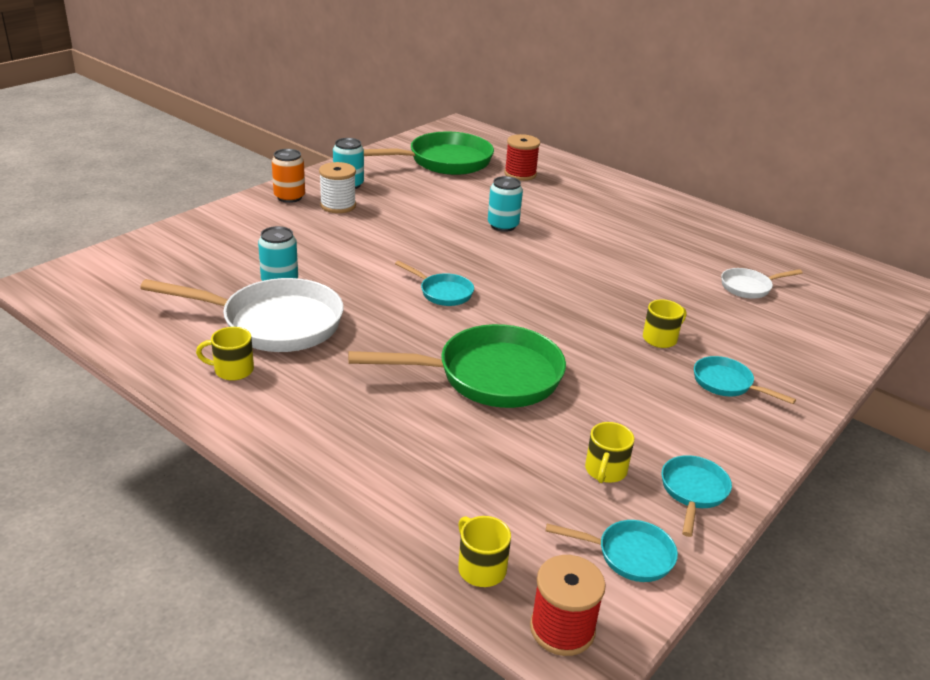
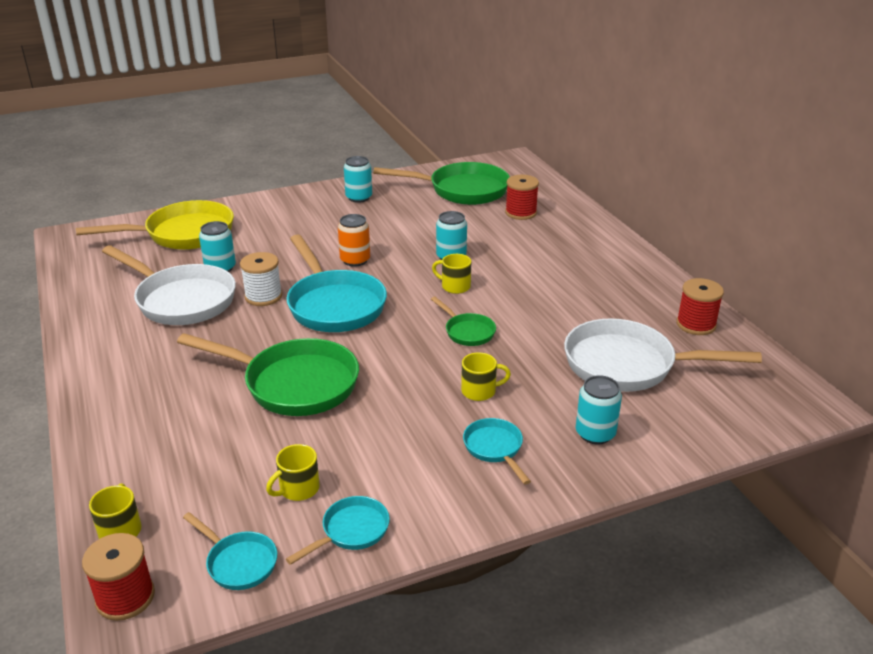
camera: 30 degrees right, 0 degrees up
yellow mug [196,327,254,381] -> yellow mug moved to [432,254,471,294]
orange can [272,149,305,203] -> orange can moved to [338,214,370,267]
white spool [319,162,356,213] -> white spool moved to [240,252,282,306]
turquoise pan [395,261,474,306] -> turquoise pan [286,234,387,332], size x2.05
white pan [721,268,802,299] -> white pan [564,318,762,392], size x2.05
none -> yellow pan [76,200,234,250]
none -> green pan [431,297,496,346]
none -> turquoise can [576,375,622,444]
none -> red spool [676,278,724,335]

